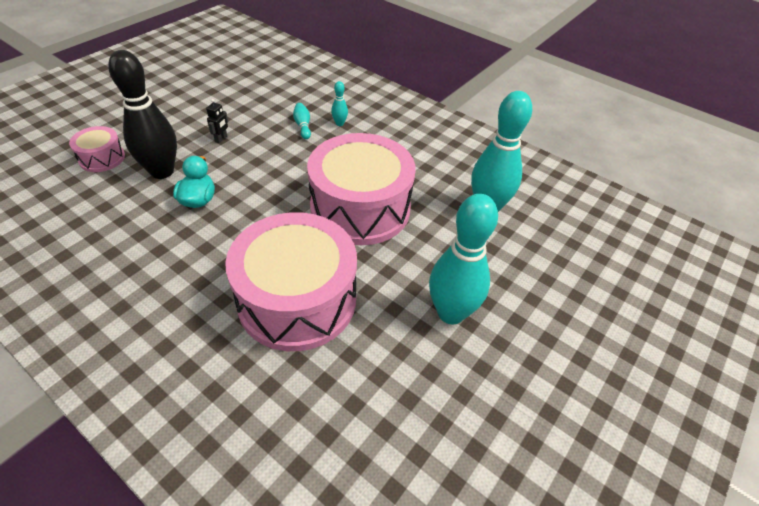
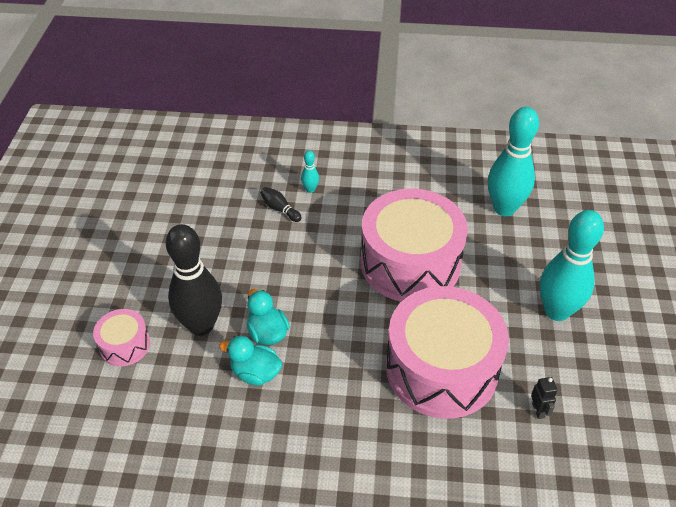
camera: 30 degrees left, 0 degrees up
black robot [206,99,228,143] -> black robot moved to [531,377,557,419]
turquoise bowling pin [293,103,311,139] -> black bowling pin [260,187,301,222]
none -> turquoise duck [219,336,282,386]

